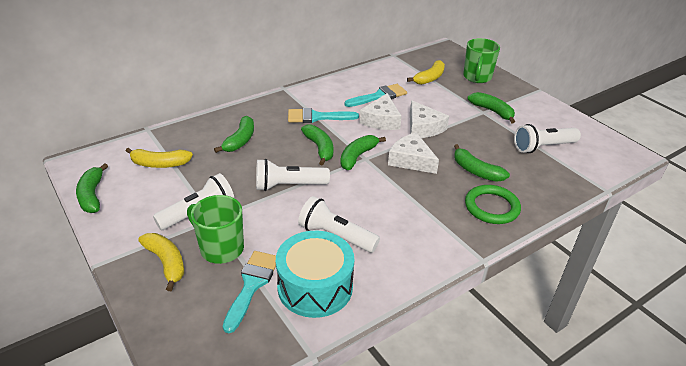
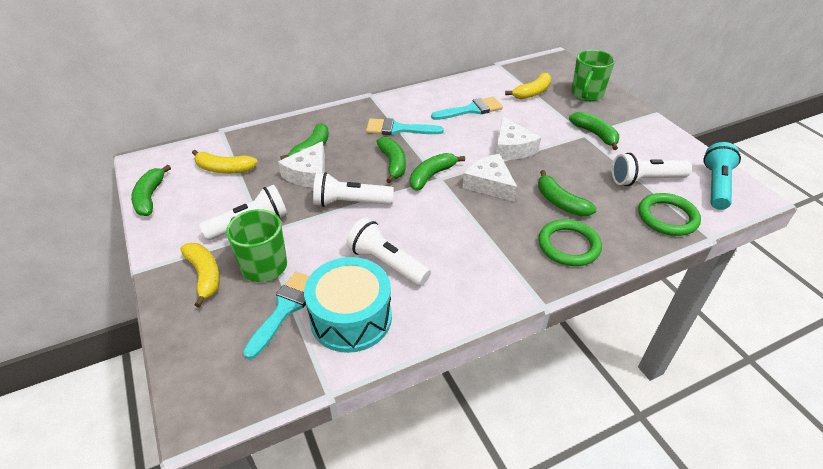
camera: 10 degrees right, 5 degrees up
white cheese [359,93,402,130] -> white cheese moved to [278,141,325,188]
none -> green ring [639,193,701,236]
none -> turquoise flashlight [703,142,741,210]

